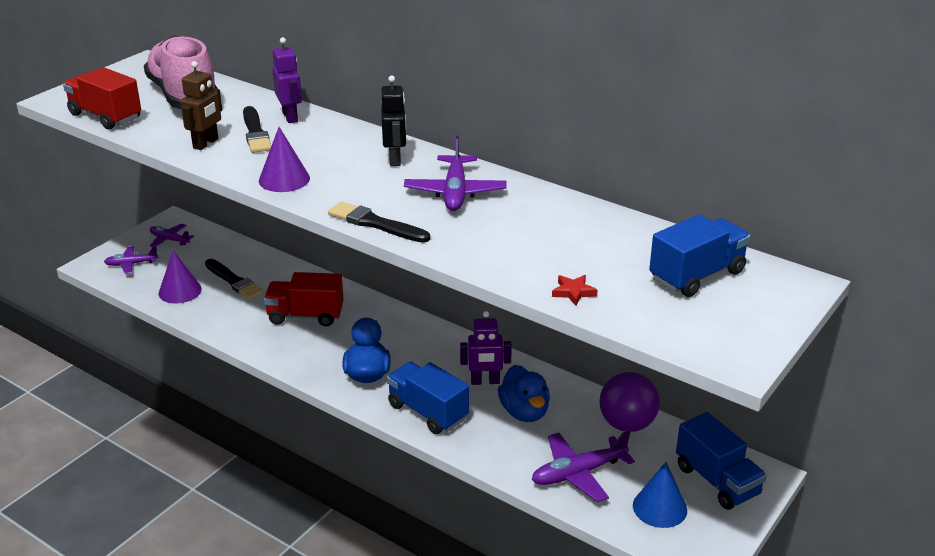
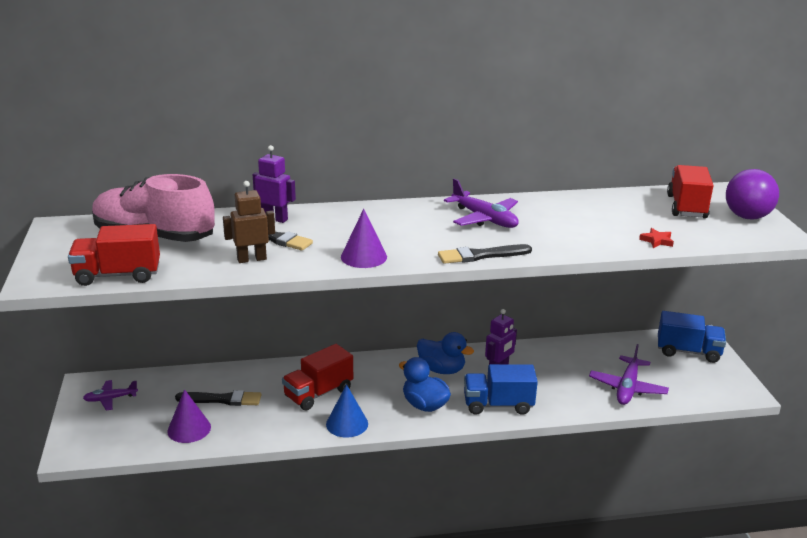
camera: 45 degrees left, 5 degrees down
purple plane [104,246,158,274] -> none
brown robot [180,61,222,150] -> brown robot turned 90 degrees counterclockwise [223,181,275,263]
black robot [381,76,406,166] -> none
blue duck [498,365,550,422] -> blue duck moved to [417,332,474,374]
purple ball [599,372,660,432] -> purple ball moved to [726,169,779,220]
blue cone [633,462,687,528] -> blue cone moved to [326,384,368,438]
blue truck [649,214,750,297] -> red truck [667,165,714,218]

